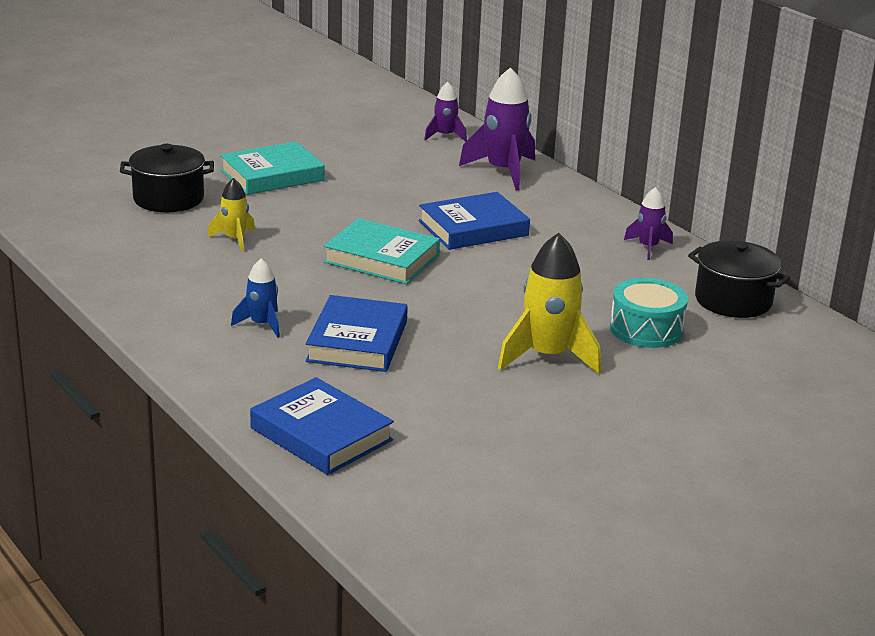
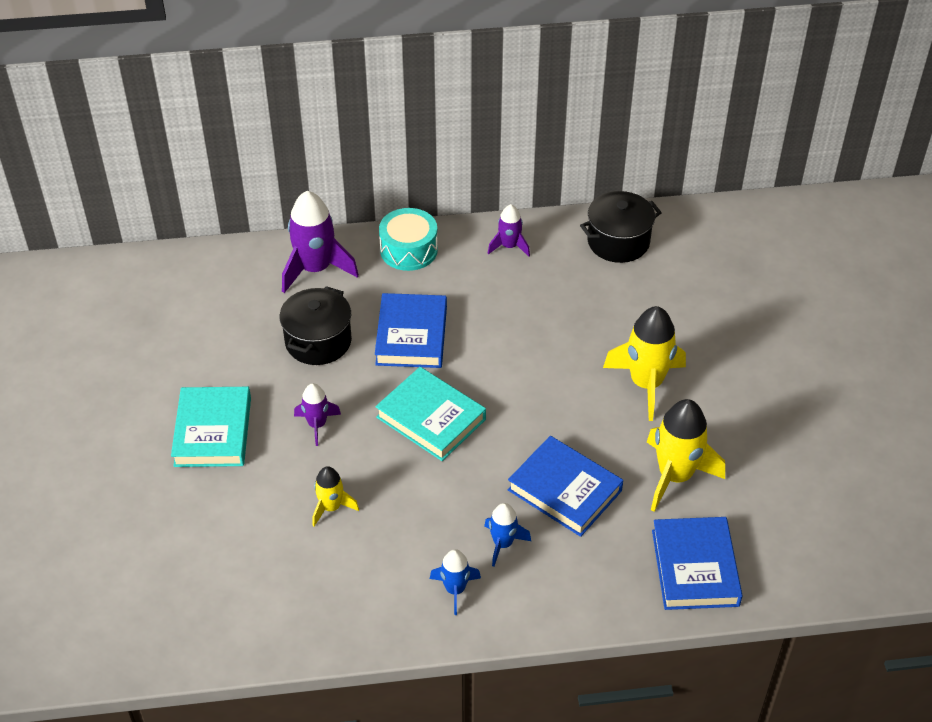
camera: 60 degrees left, 20 degrees up
black pot [120,144,214,212] -> black pot moved to [280,286,352,365]
blue book [250,377,394,475] -> blue book turned 75 degrees counterclockwise [652,517,743,610]
turquoise book [323,218,440,284] -> turquoise book turned 75 degrees clockwise [375,367,486,461]
purple rocket [424,82,467,141] -> purple rocket moved to [294,383,341,446]
turquoise drum [610,278,688,348] -> turquoise drum moved to [379,208,438,271]
none -> blue rocket [430,549,481,615]
none -> yellow rocket [647,399,725,512]

